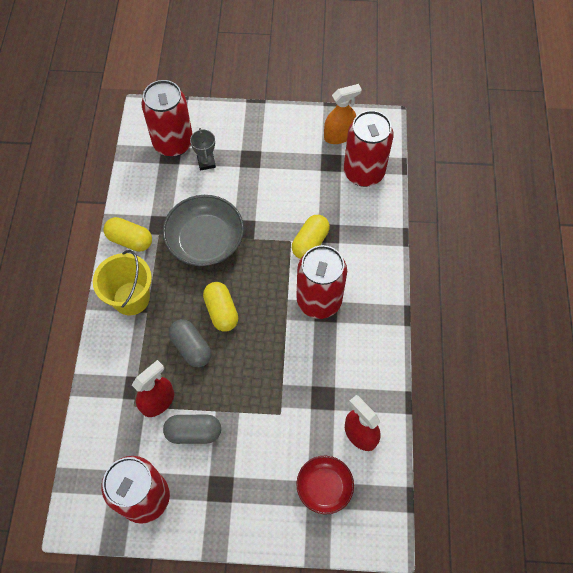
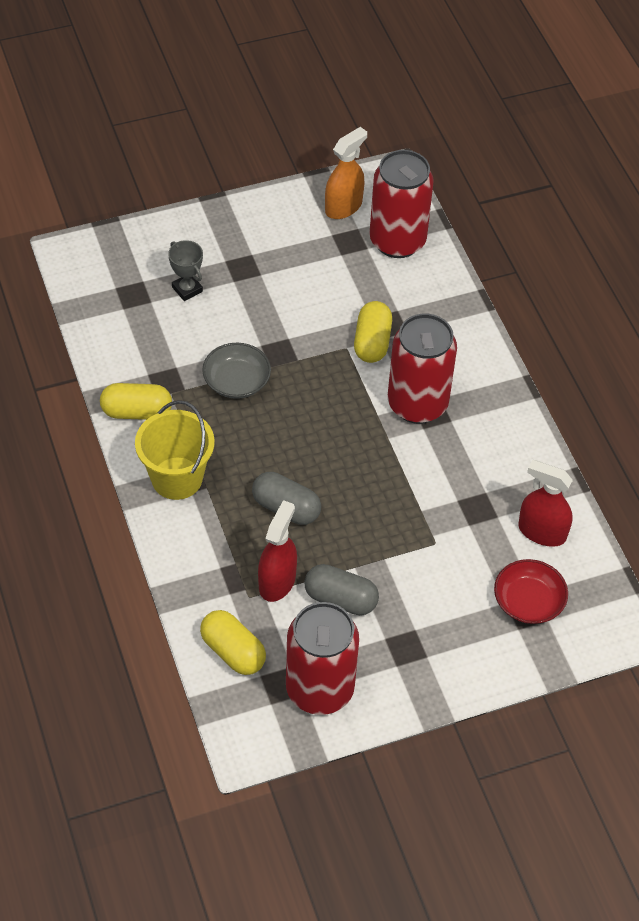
camera: 25 degrees left, 10 degrees down
red can [141,80,193,157] -> none
grey bowl [162,195,244,266] -> grey bowl [202,343,271,399], size x0.61
grey capsule [163,415,221,444] -> grey capsule turned 45 degrees clockwise [304,564,379,615]
yellow capsule [203,282,238,332] -> yellow capsule moved to [200,610,266,675]

